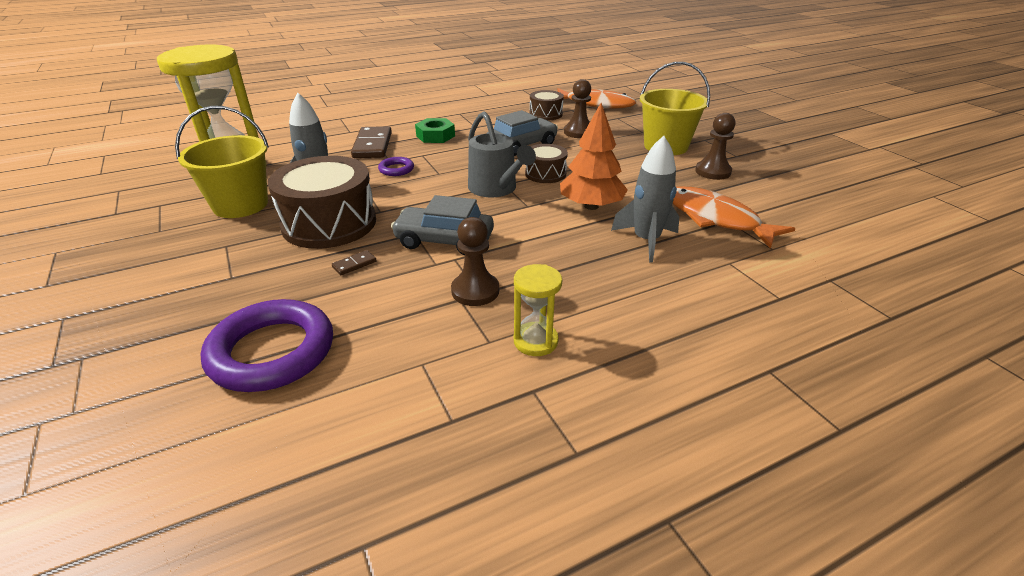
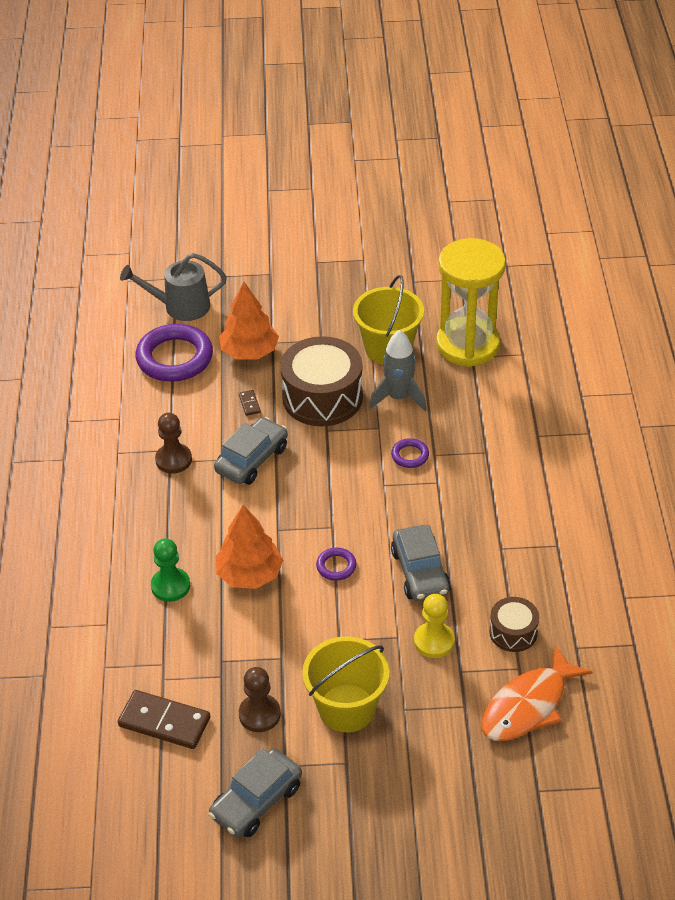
camera: 115 degrees right, 10 degrees up
brown domino [351,126,392,158] -> brown domino moved to [118,690,210,749]
green nut [415,118,455,143] -> none
grey watering can [468,111,536,197] -> grey watering can moved to [120,253,227,321]
yellow hourglass [514,264,562,356] -> none
brown drum [525,144,568,183] -> purple ring [316,548,357,581]
brown pawn [564,79,591,138] -> yellow pawn [414,594,455,658]
grey rocket [611,136,679,263] -> green pawn [151,538,190,602]
orange fish [673,186,796,249] -> none
none -> grey car [208,748,302,837]
none -> orange tree [219,282,279,360]

